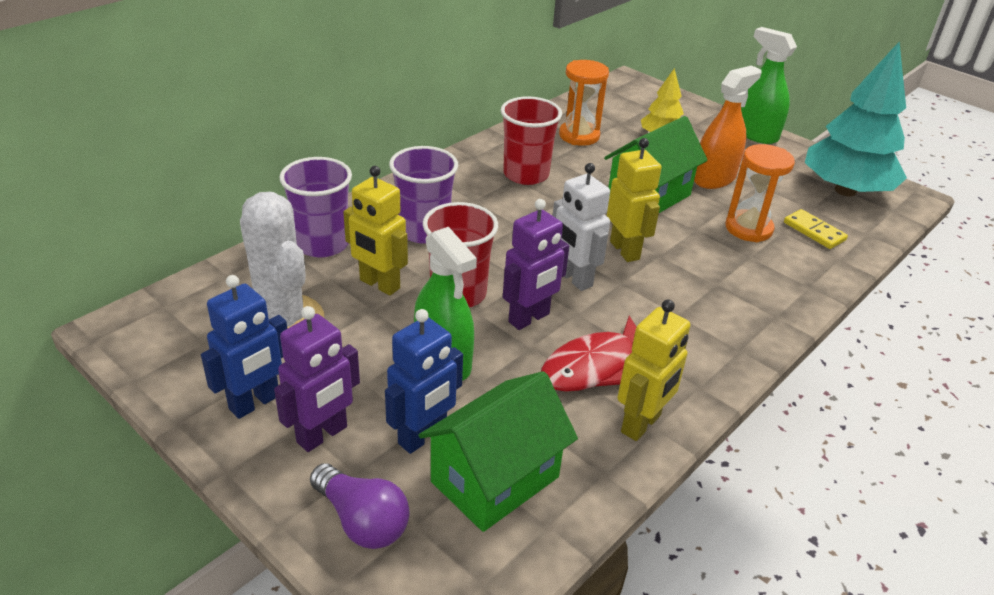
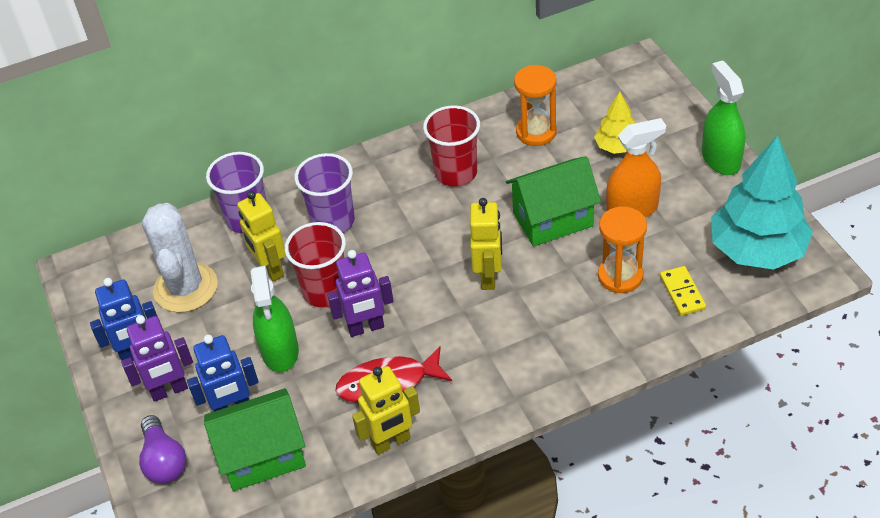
camera: 30 degrees right, 10 degrees up
white robot [553,163,610,291] -> none

